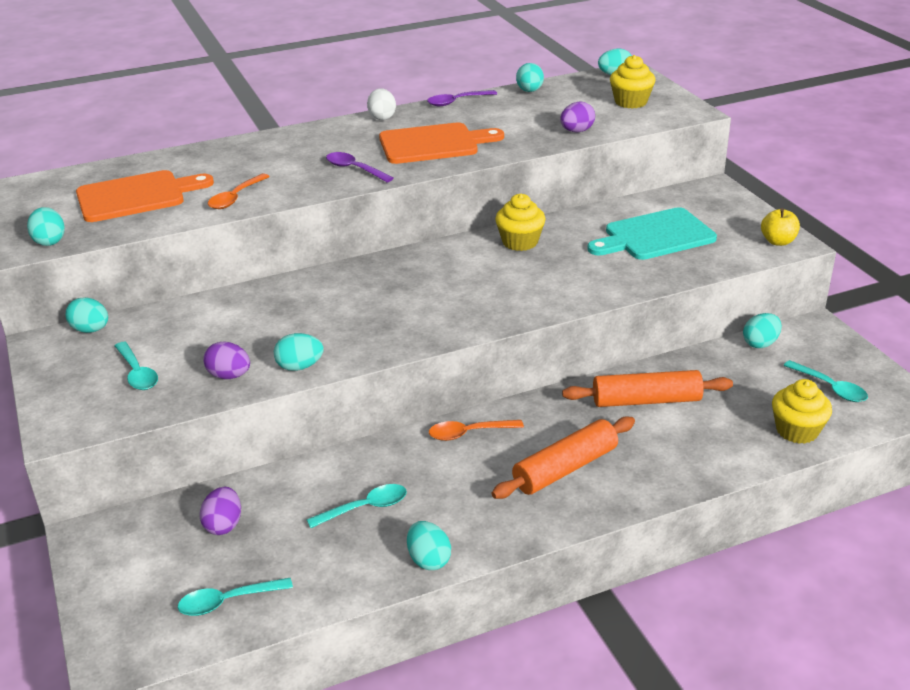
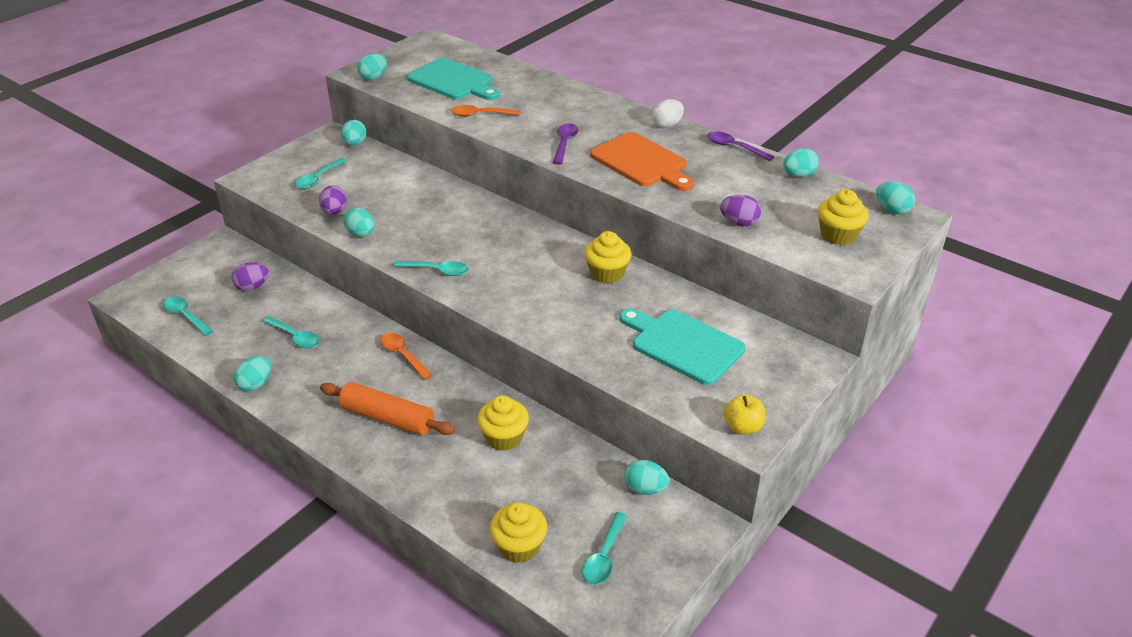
camera: 60 degrees right, 5 degrees up
orange cutting board [76,170,214,222] -> turquoise cutting board [407,58,500,100]
orange rolling pin [562,370,733,407] -> yellow cupcake [477,396,529,451]
none -> turquoise spoon [393,260,469,276]

